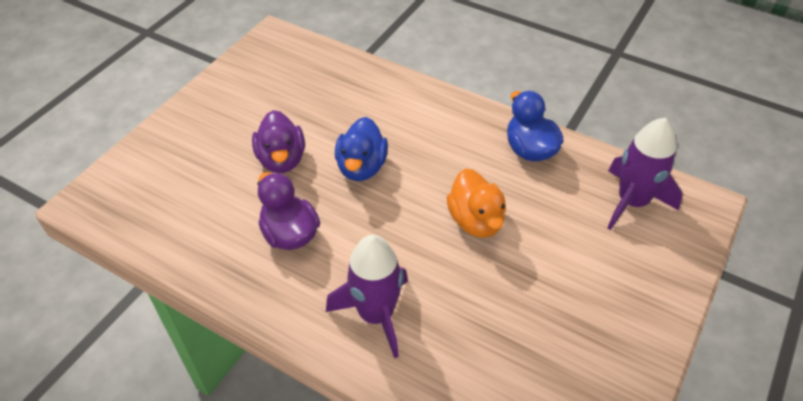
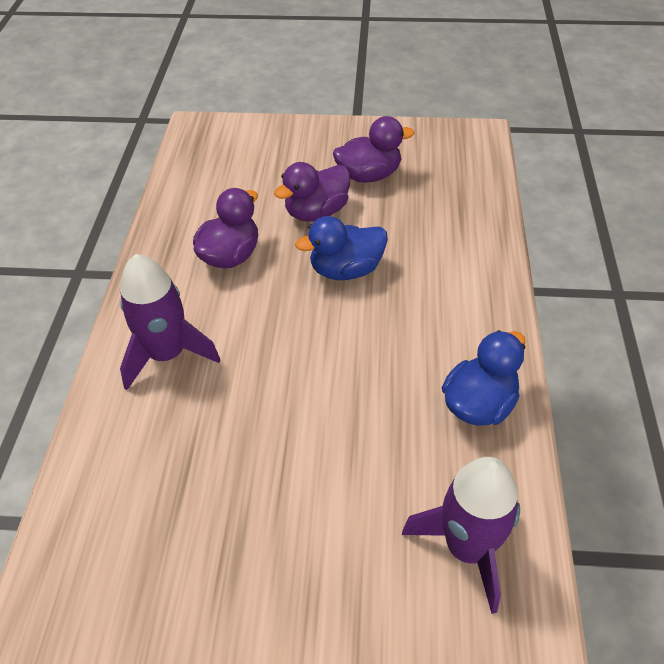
camera: 65 degrees right, 0 degrees up
orange duck [447,169,506,238] -> none
none -> purple duck [333,116,414,183]

